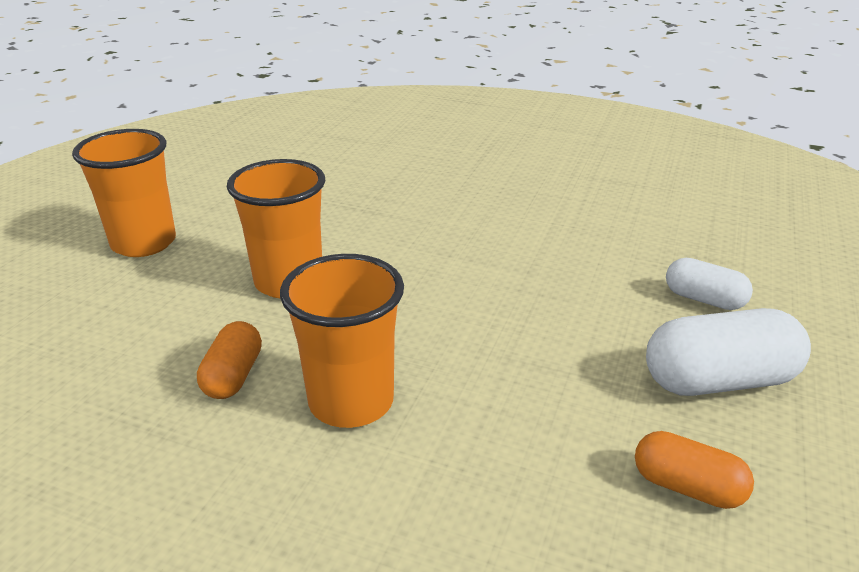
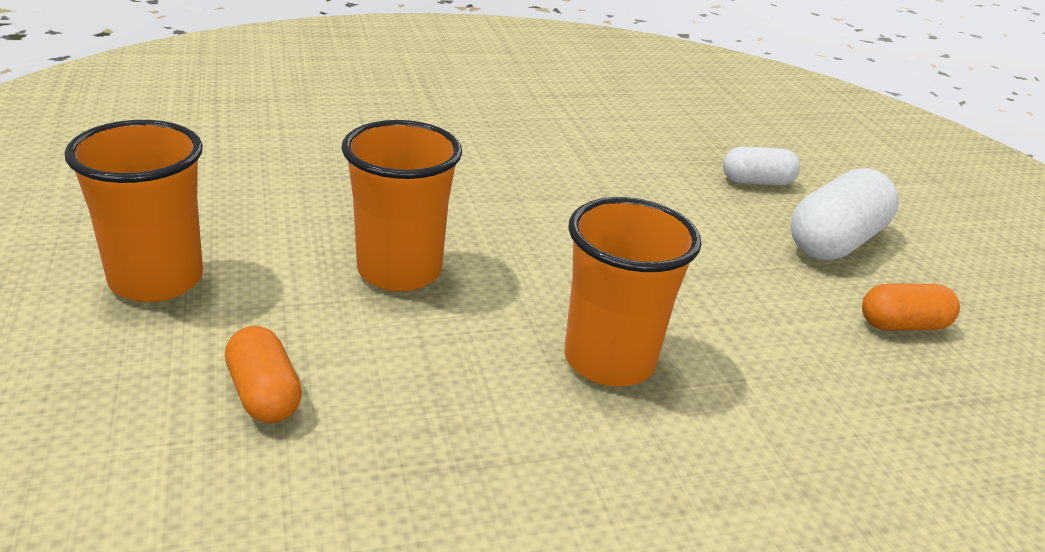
camera: 40 degrees left, 0 degrees up
orange capsule [197,321,262,399] -> orange capsule moved to [225,326,302,423]

